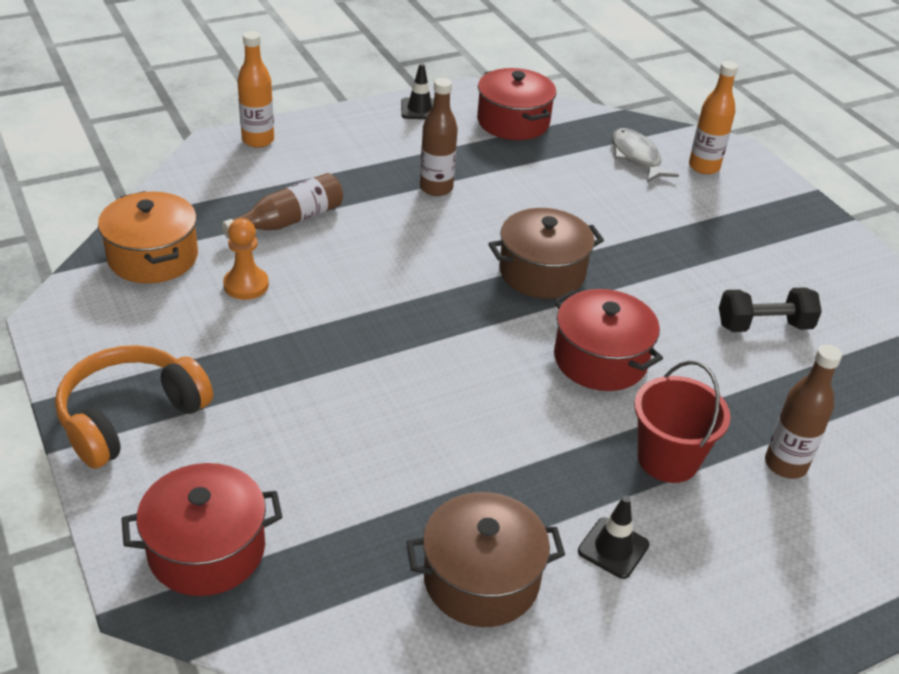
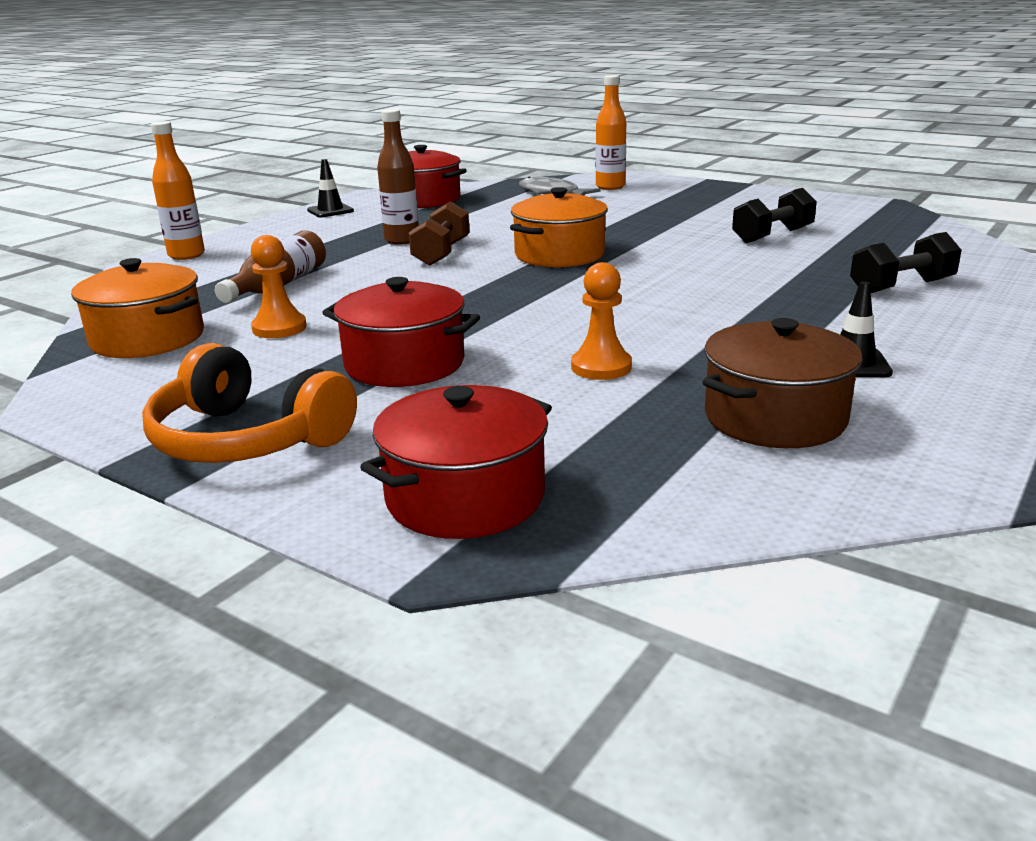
camera: 25 degrees left, 15 degrees down
orange headphones [55,345,213,469] -> orange headphones turned 75 degrees counterclockwise [142,343,357,463]
brown pot [488,208,604,299] -> orange pot [510,187,608,268]
red pot [554,289,663,391] -> red pot moved to [322,277,480,387]
red bucket [634,361,731,483] -> none
brown bottle [765,344,842,479] -> black dumbbell [850,232,962,293]
none -> brown dumbbell [409,201,470,266]
none -> orange pawn [571,262,632,380]

